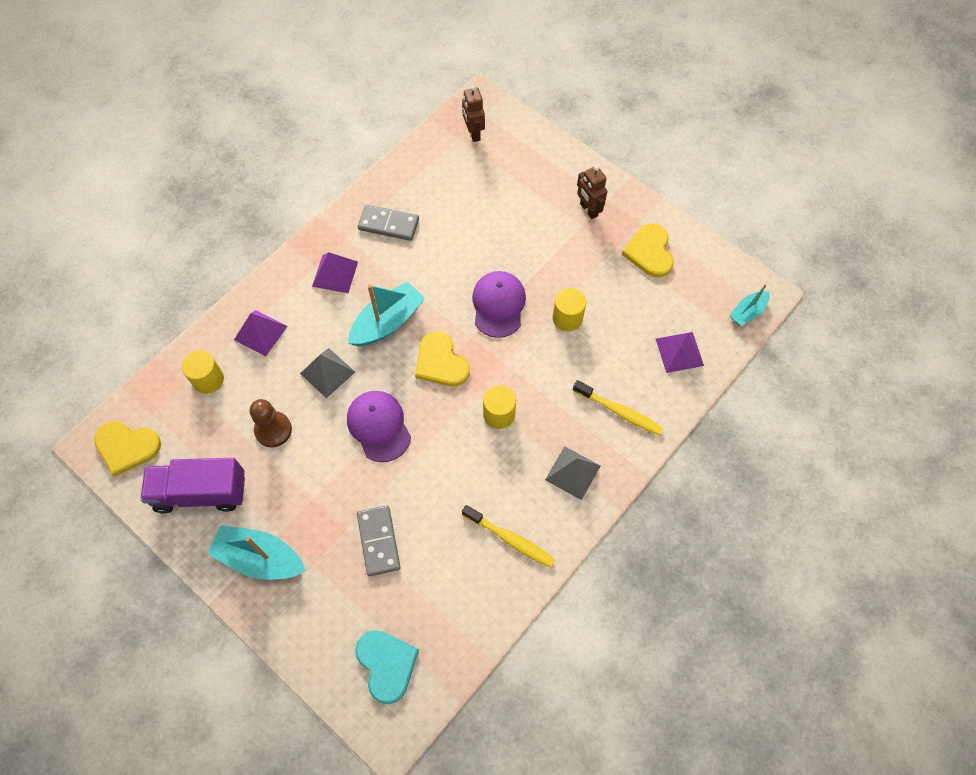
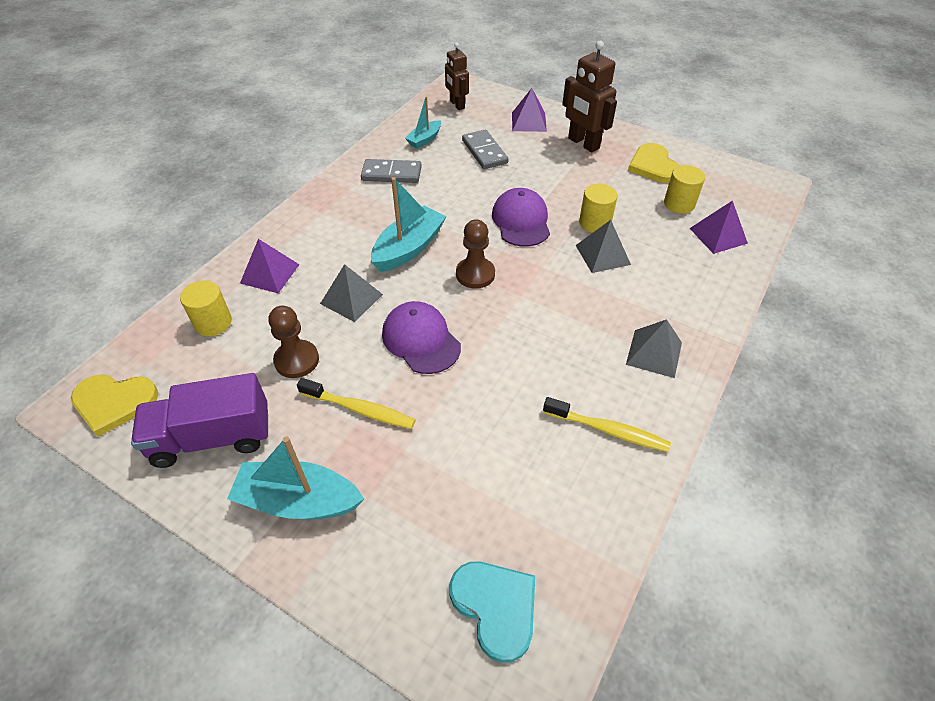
camera: 10 degrees left, 15 degrees down
purple pyramid [312,252,358,293] -> purple pyramid moved to [512,88,547,132]
grey domino [357,505,400,576] -> grey domino moved to [462,130,508,169]
yellow heart [415,331,470,386] -> brown pawn [456,219,495,289]
yellow cylinder [483,385,516,429] -> yellow cylinder moved to [664,165,705,214]
yellow toothbrush [573,380,663,435] -> yellow toothbrush moved to [297,378,416,429]
brown robot [577,166,607,219] -> brown robot [562,41,617,152], size x1.54
turquoise boat [729,284,770,326] -> turquoise boat moved to [405,96,441,149]
none -> grey pyramid [576,220,631,273]

